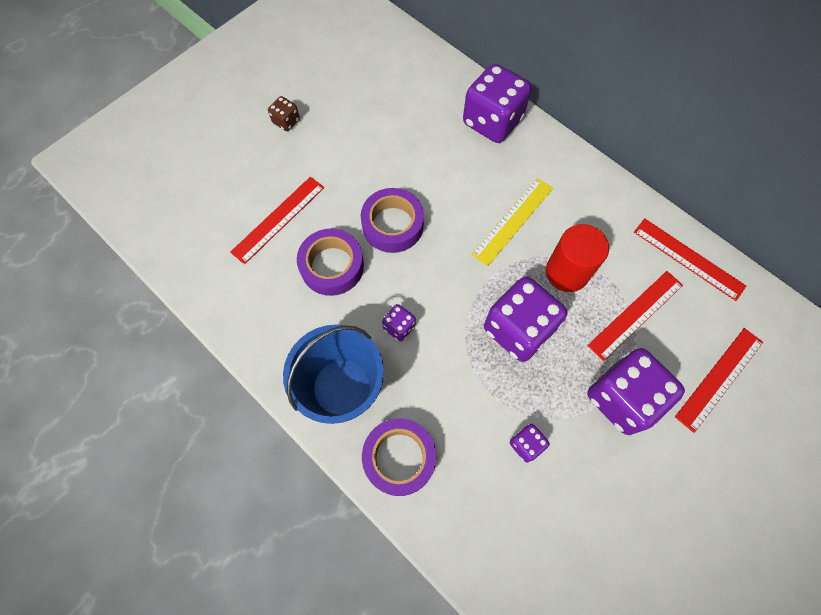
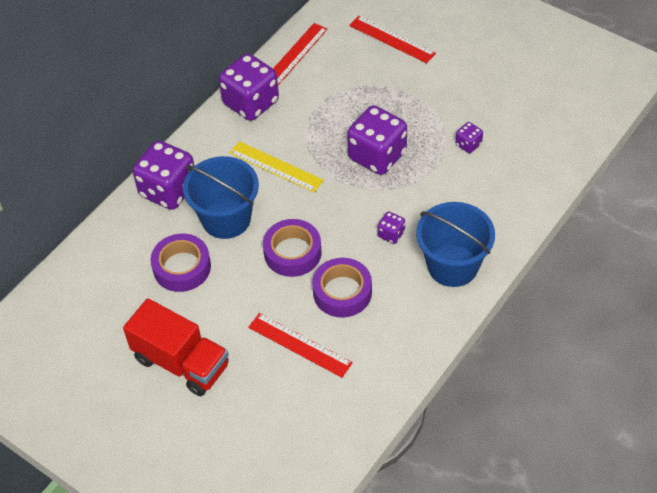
camera: 95 degrees left, 15 degrees down
brown dice [268,96,300,131] -> red truck [123,298,229,396]
purple tape [362,418,437,496] -> purple tape moved to [150,234,211,292]
red cylinder [546,224,609,292] -> none
red ruler [587,271,683,361] -> none
purple dice [587,348,685,435] -> purple dice moved to [219,53,279,121]
none -> blue bucket [183,156,259,239]

